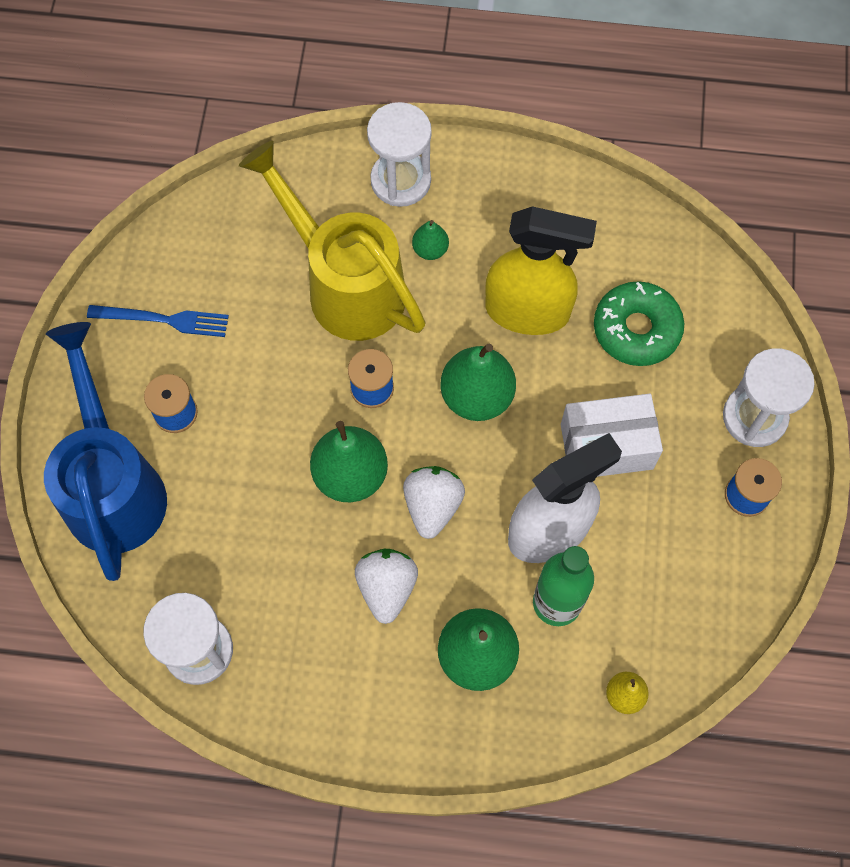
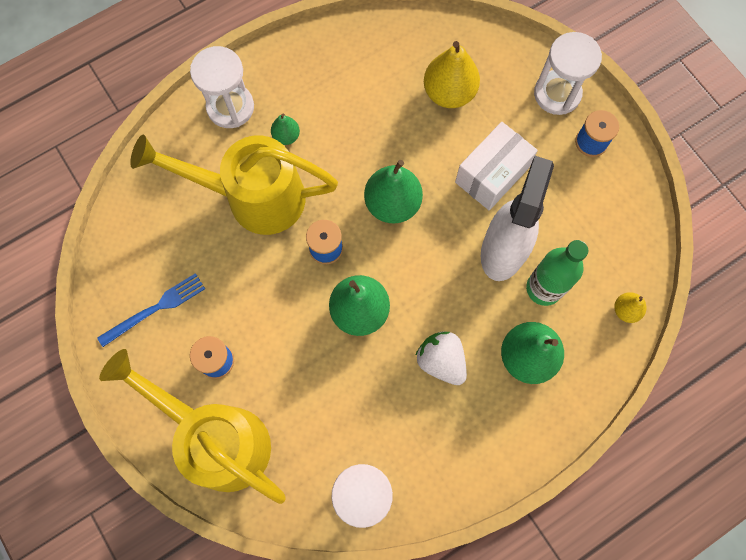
camera: 40 degrees left, 5 degrees up
blue watering can [44,322,167,581] -> yellow watering can [99,349,286,504]
white strawberry [403,466,465,539] -> none
yellow spray bottle [486,206,597,335] -> none
green donut [594,281,684,366] -> yellow pear [424,41,480,108]

